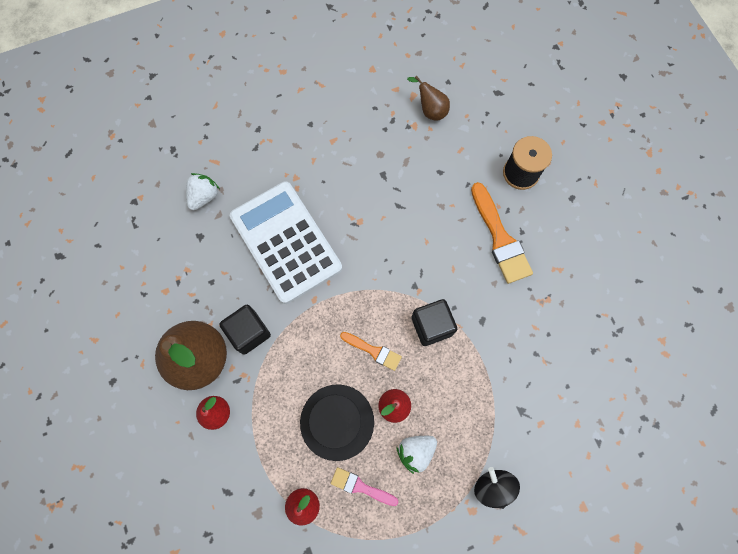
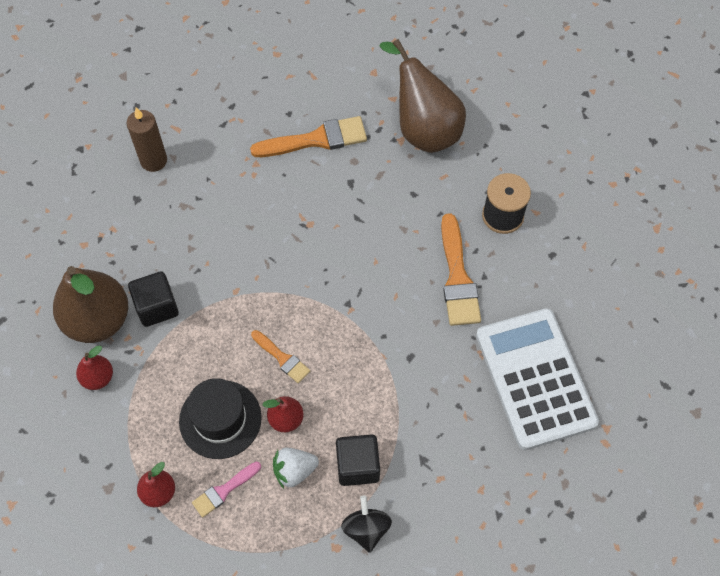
camera: 15 degrees right, 10 degrees down
white strawberry [186,173,220,210] -> brown candle [127,107,167,172]
white calculator [230,181,342,304] -> white calculator moved to [476,308,599,450]
pink brush [331,467,398,506] -> pink brush turned 75 degrees counterclockwise [192,462,261,518]
brown pear [407,76,450,121] -> brown pear [379,39,466,153], size x2.09
black cube [411,299,457,346] -> black cube moved to [336,434,380,486]
none -> orange brush [250,116,367,157]

